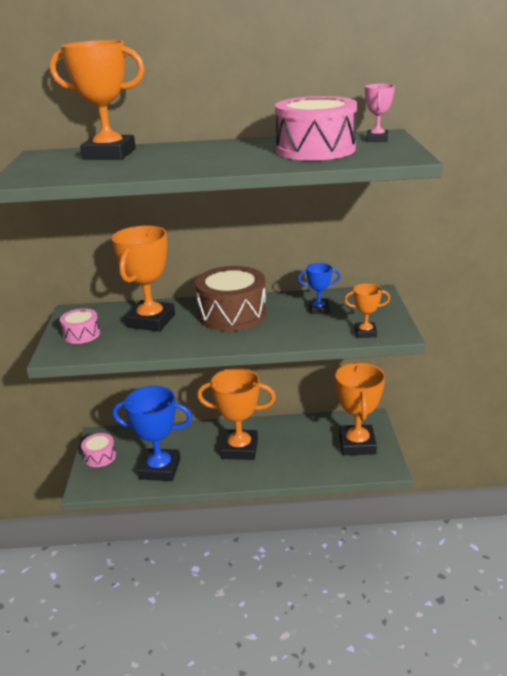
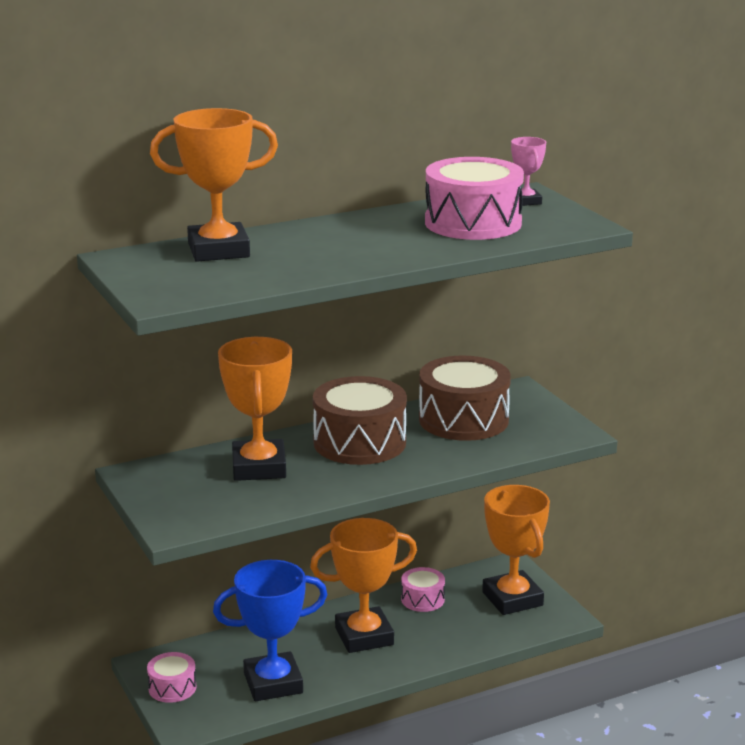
camera: 25 degrees left, 5 degrees down
pink drum [60,308,100,344] -> pink drum moved to [401,567,445,612]
blue trophy [298,263,341,314] -> brown drum [419,356,511,441]
orange trophy [344,283,390,338] -> none

